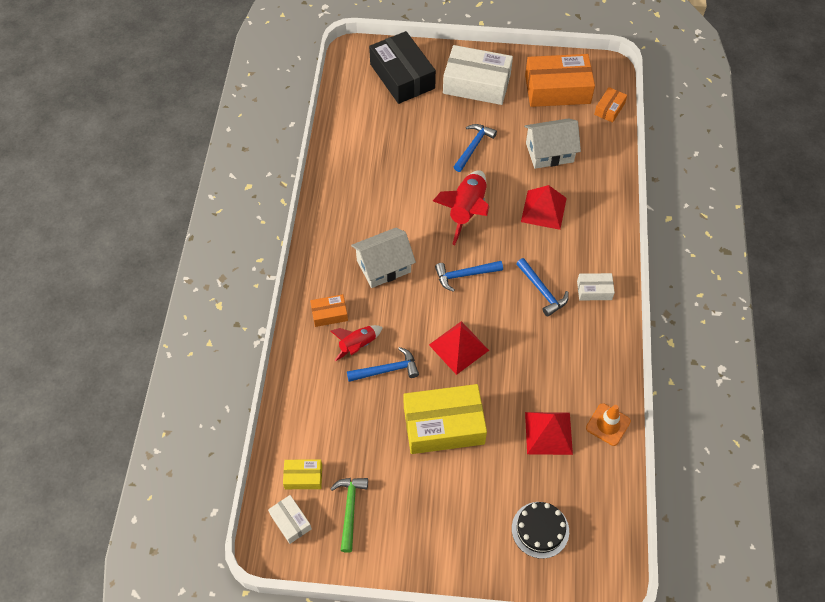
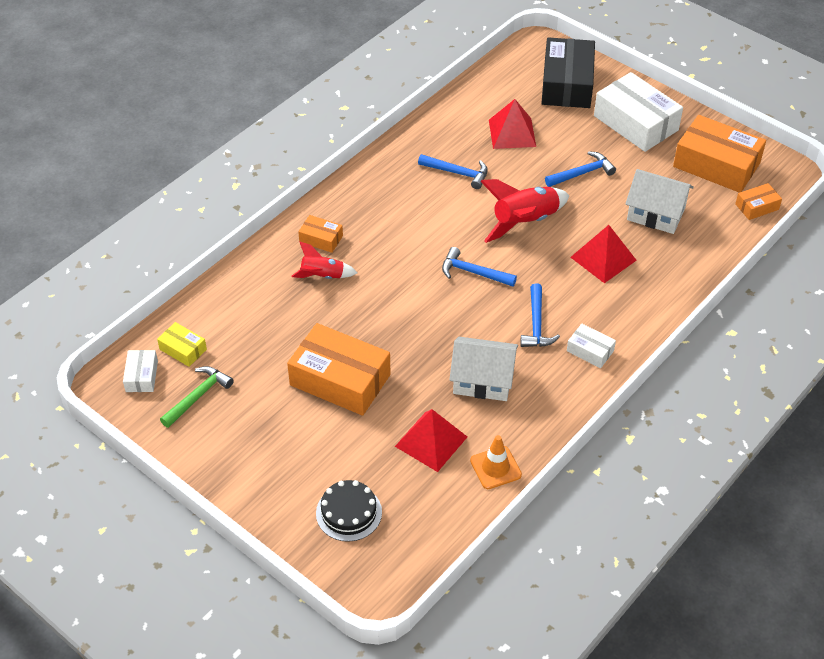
camera: 35 degrees right, 10 degrees down
blue hammer [347,347,419,382] -> blue hammer moved to [418,154,488,189]
white house [351,228,416,288] -> white house moved to [449,337,518,401]
yellow box [403,384,487,454] -> orange box [287,323,390,416]
red pyramid [429,321,489,375] -> red pyramid moved to [489,99,536,149]

